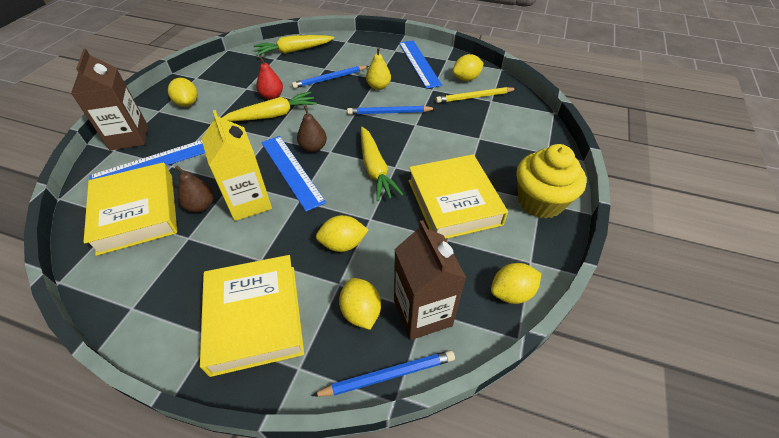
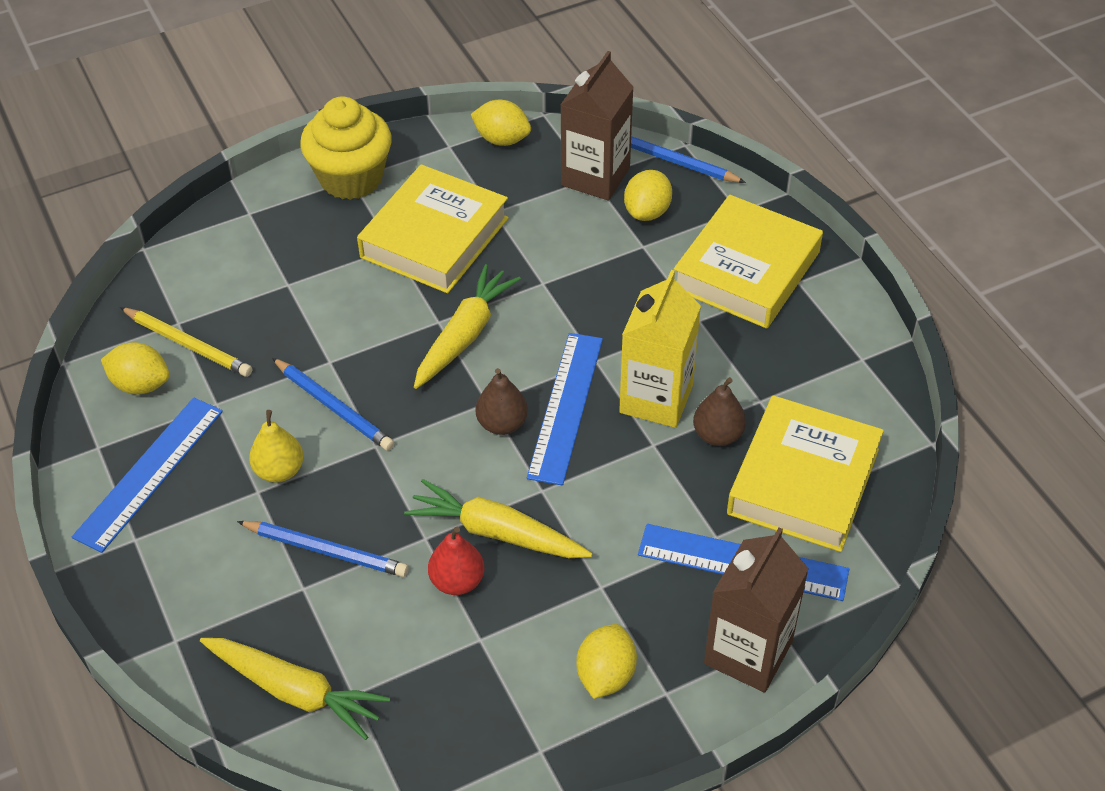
camera: 135 degrees left, 0 degrees up
yellow lemon [316,215,368,252] -> none

